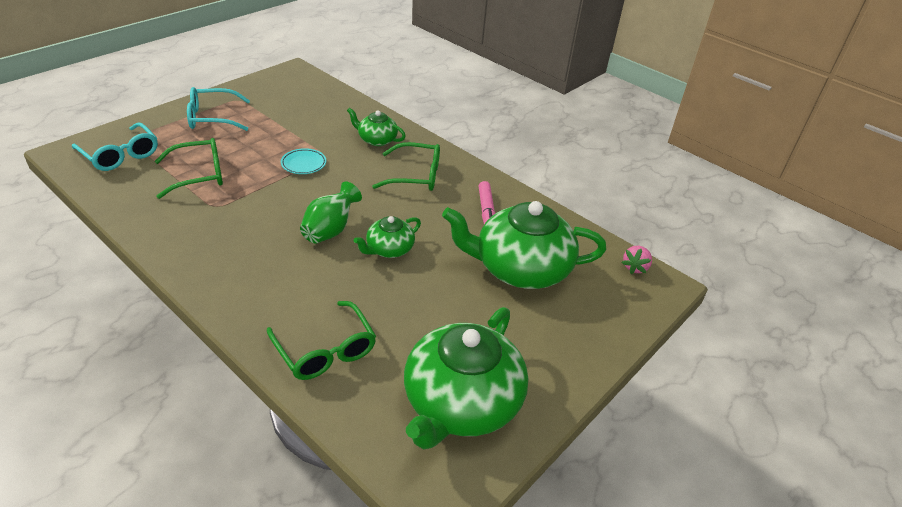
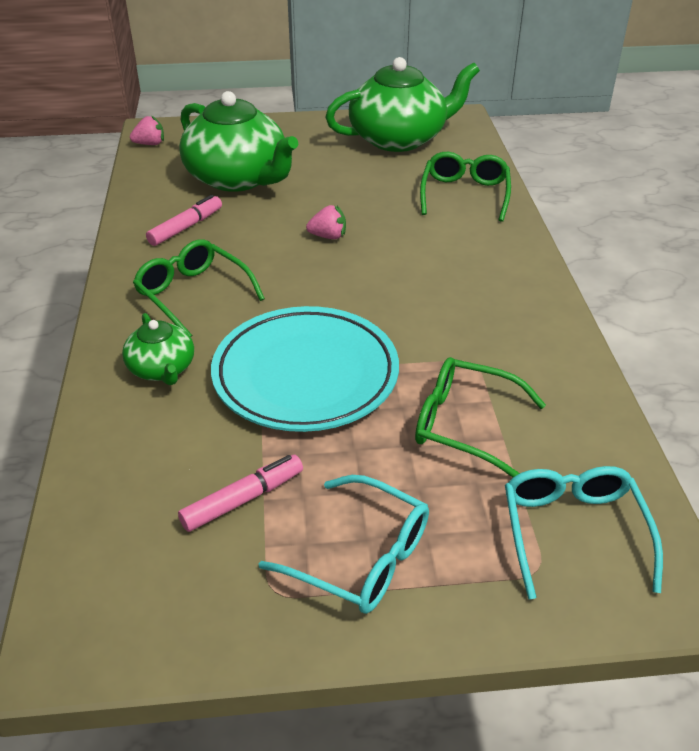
camera: 135 degrees left, 0 degrees up
turquoise plate [281,148,326,174] -> turquoise plate [211,306,399,432], size x2.46
green vase [300,182,362,244] -> none
green teapot [354,216,421,258] -> pink strawberry [306,205,346,239]
none -> pink marker [178,455,303,532]

